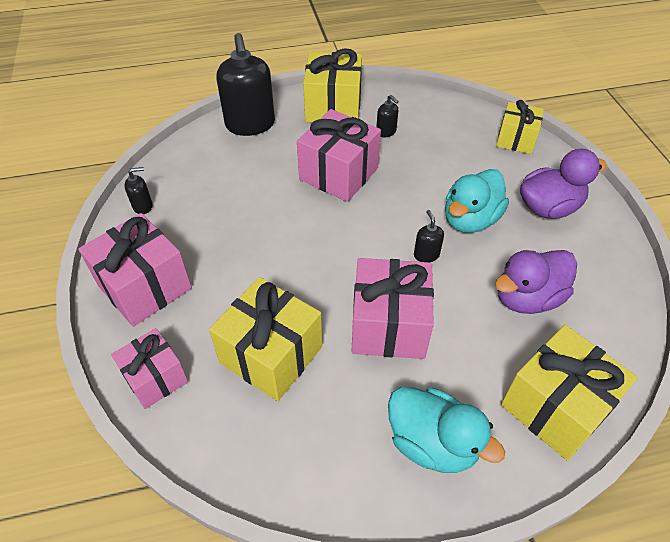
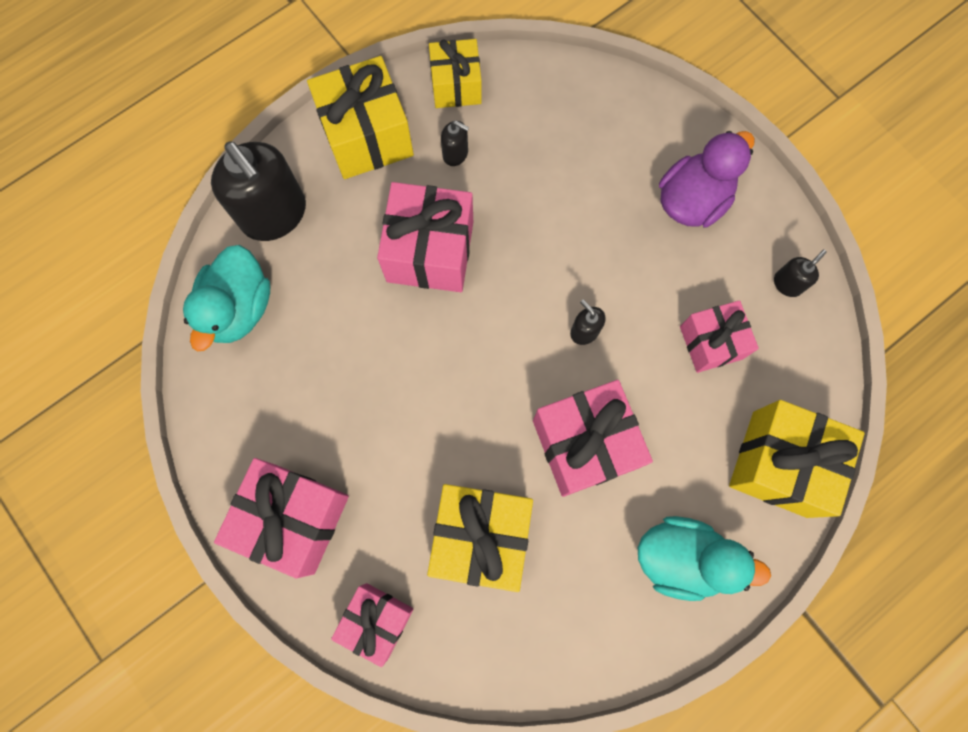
camera: 25 degrees left, 25 degrees up
black soap dispenser [124,167,153,214] -> black soap dispenser moved to [774,250,827,297]
turquoise duck [445,169,509,233] -> turquoise duck moved to [183,245,270,352]
purple duck [495,250,577,314] -> pink gift [680,300,759,373]
yellow gift [496,100,544,154] -> yellow gift moved to [429,39,482,108]

